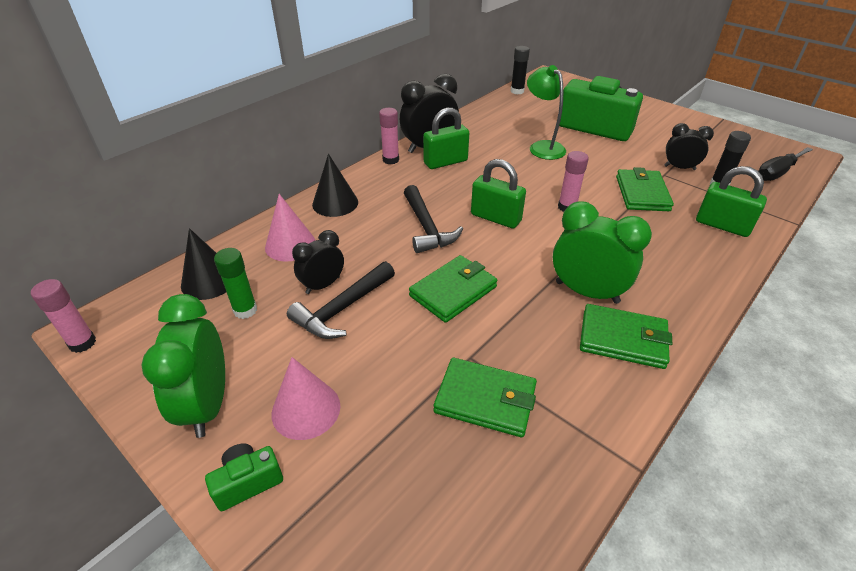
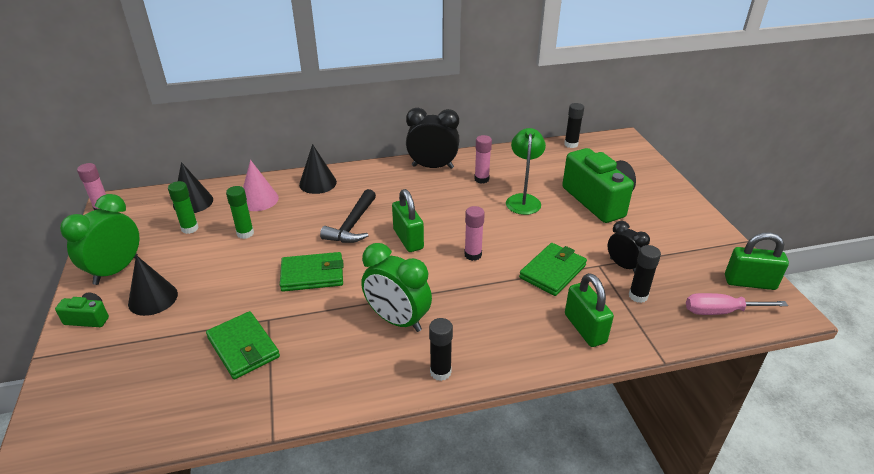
camera: 35 degrees right, 5 degrees down
pink cone [272,357,340,440] -> black cone [128,255,178,316]
black hammer [287,261,395,339] -> none
black clock [292,230,344,294] -> green glue stick [226,186,254,239]
pink glue stick [379,108,399,165] -> pink glue stick moved to [474,135,492,184]
green padlock [423,108,469,169] -> green padlock moved to [725,232,789,290]
green clock [553,201,652,304] -> green clock turned 150 degrees clockwise [361,243,432,332]
green wallet [580,304,672,369] -> none
black screwdriver [758,147,813,181] -> pink screwdriver [686,293,788,315]
none -> black glue stick [429,318,453,381]

